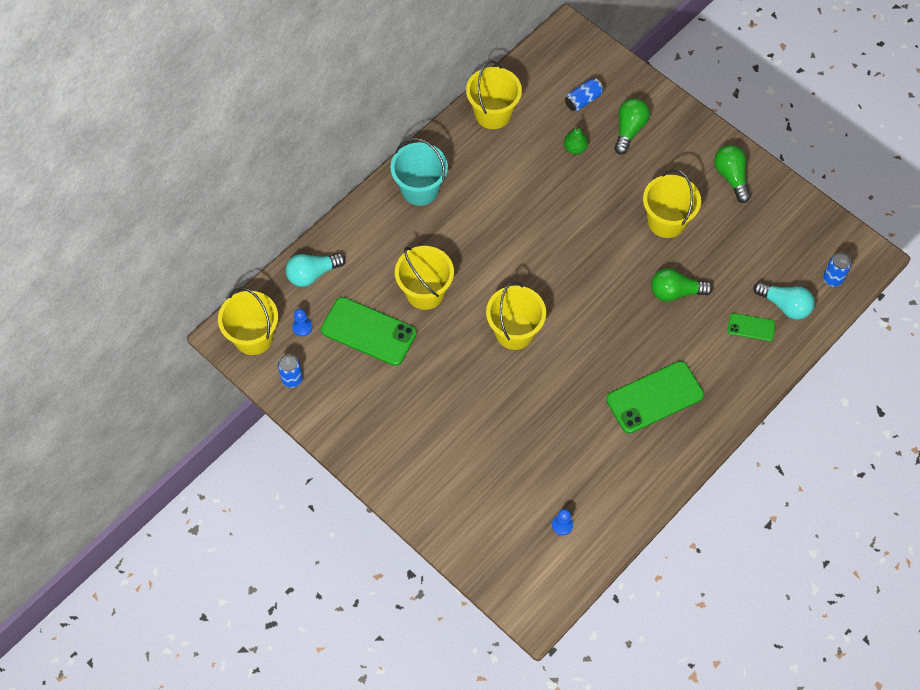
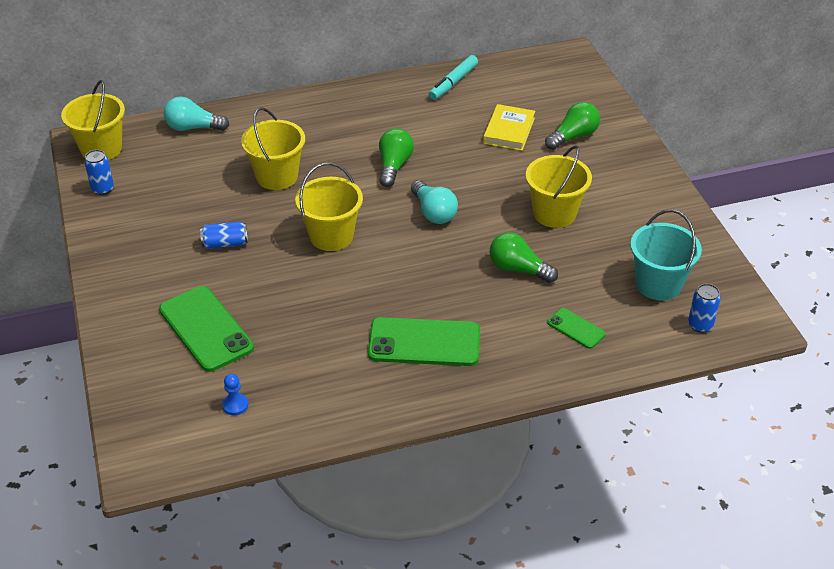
camera: 30 degrees right, 20 degrees down
blue pawn [292,309,312,336] -> none
green phone [321,297,417,366] -> green phone moved to [159,286,254,372]
turquoise bucket [390,138,448,206] -> turquoise bucket moved to [630,209,702,300]
yellow bucket [466,61,522,129] -> turquoise marker [429,55,478,100]
green pear [564,126,588,154] -> yellow book [483,104,535,151]
blue can [565,78,604,111] -> blue can moved to [200,222,248,249]
green light bulb [714,145,751,203] -> green light bulb moved to [379,128,414,187]
turquoise light bulb [753,281,815,320] -> turquoise light bulb moved to [411,180,458,224]

